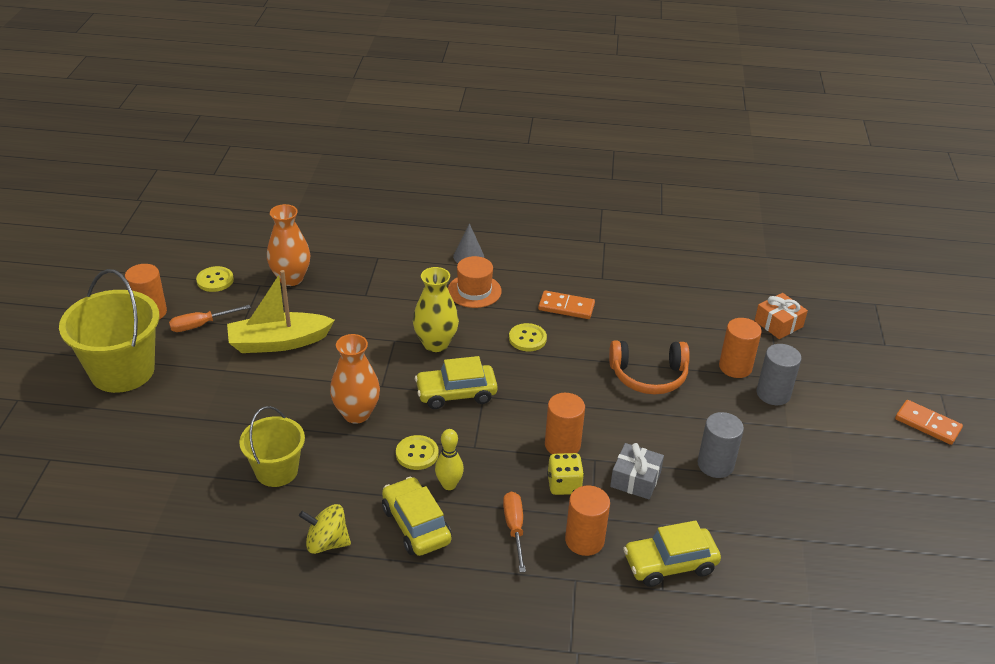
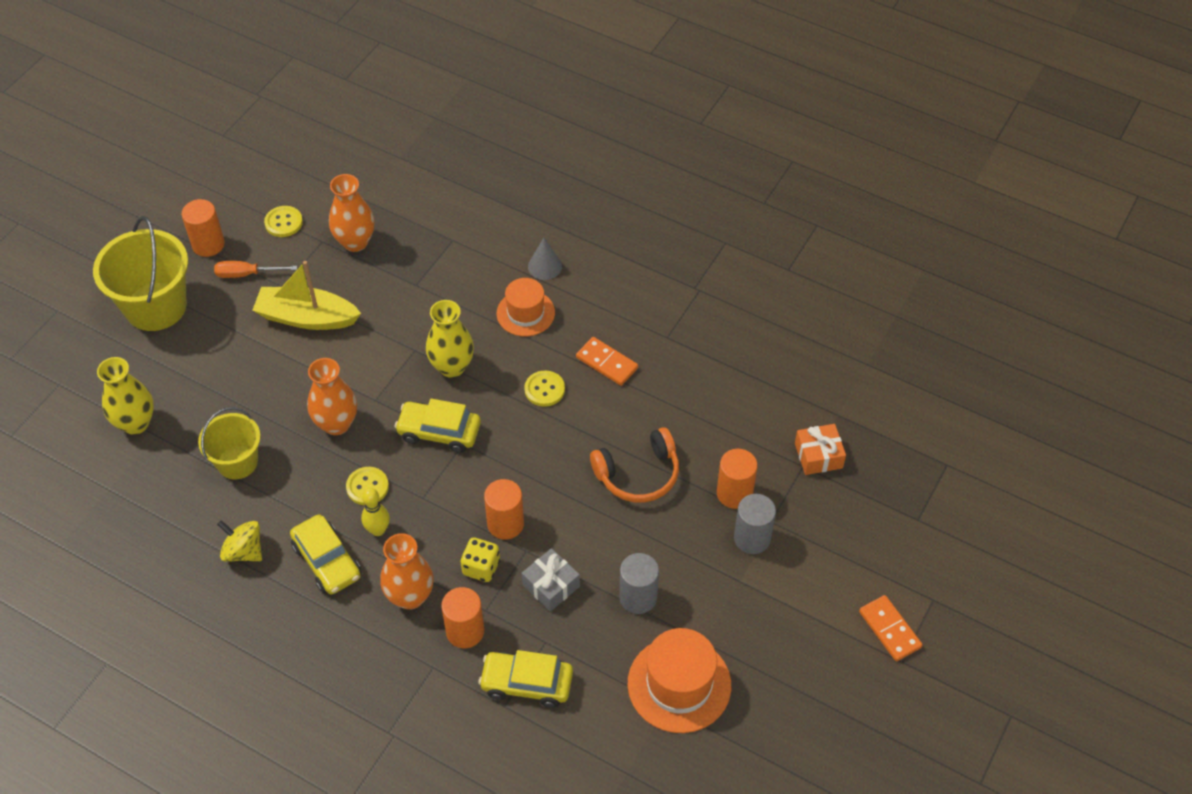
camera: 25 degrees right, 15 degrees up
yellow car [382,477,452,556] -> yellow car turned 150 degrees clockwise [290,515,361,595]
orange screwdriver [503,492,526,572] -> orange vase [380,533,434,610]
orange headphones [609,340,690,394] -> orange headphones turned 45 degrees counterclockwise [590,427,679,502]
none -> yellow vase [97,357,154,435]
none -> orange hat [628,628,731,733]

